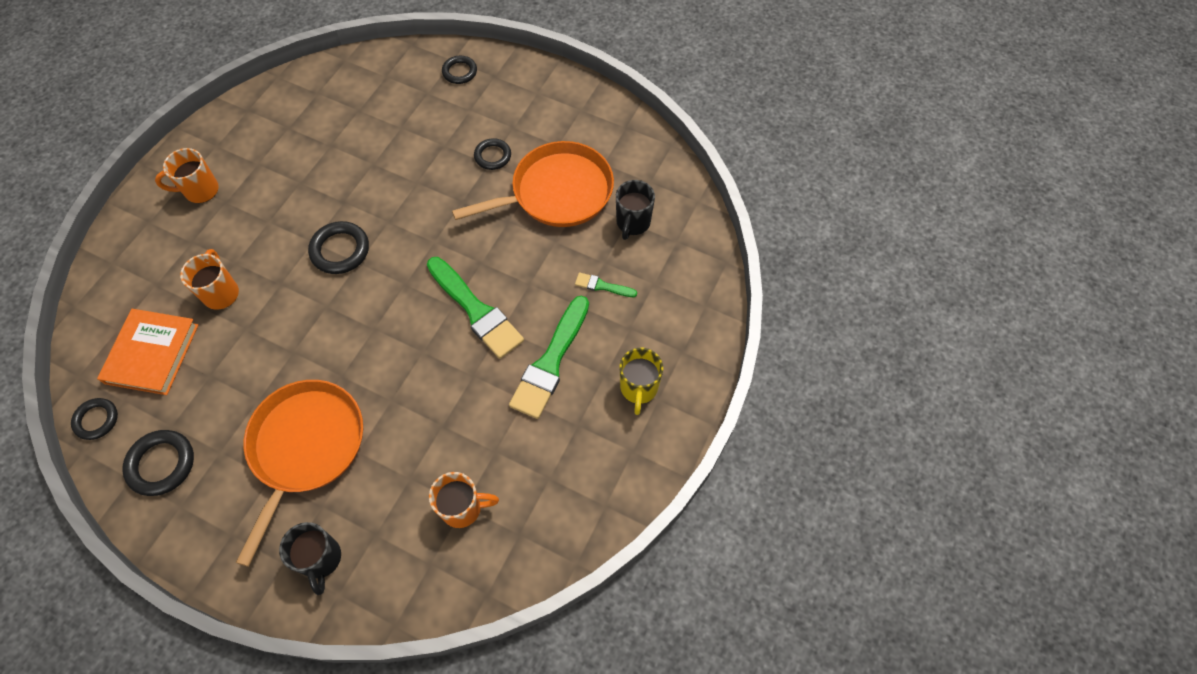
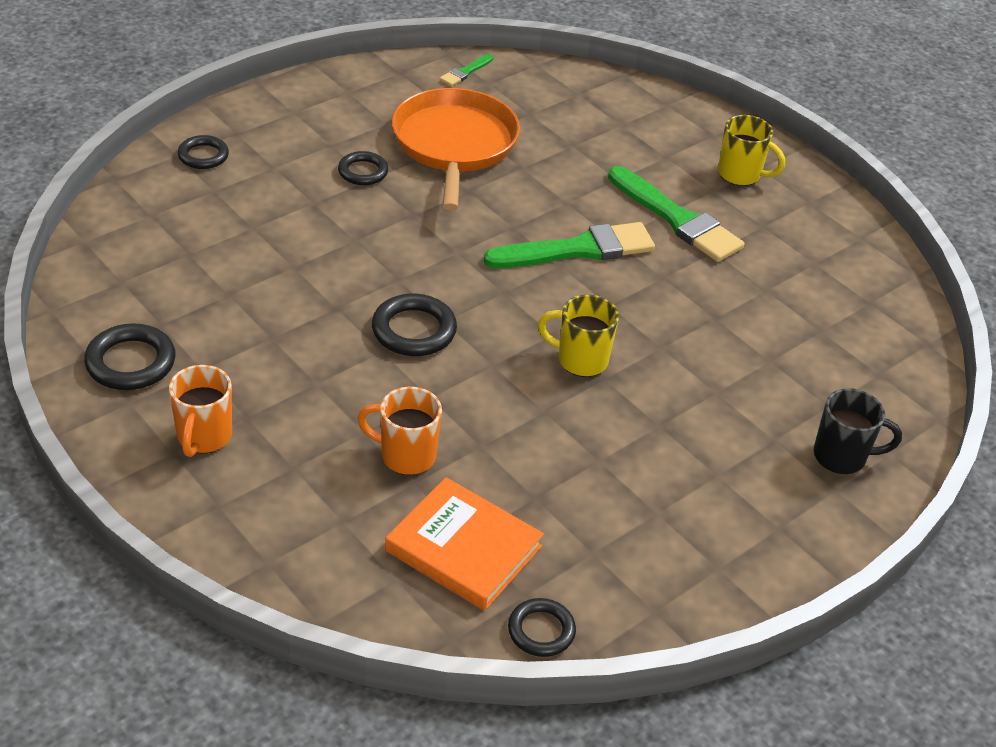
camera: 70 degrees left, 20 degrees down
black ring [122,430,194,496] -> black ring moved to [84,323,176,390]
orange pan [236,380,363,567] -> none
orange mug [429,472,499,528] -> none
green brush [575,273,637,297] -> green brush moved to [440,54,493,86]
black mug [616,180,655,240] -> none
none -> yellow mug [538,295,619,377]

